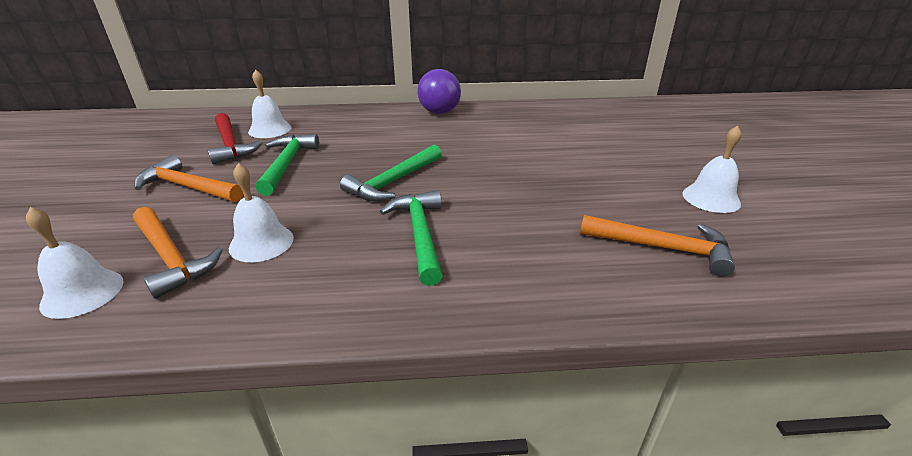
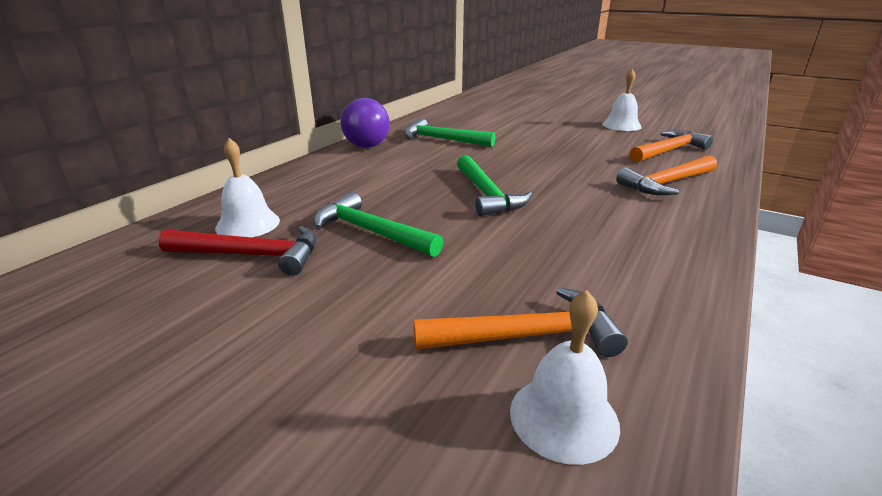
camera: 55 degrees left, 5 degrees down
orange hammer [134,155,243,202] -> orange hammer moved to [616,155,717,195]
white bell [229,163,294,262] -> none
green hammer [380,190,443,286] -> green hammer moved to [404,118,496,147]

